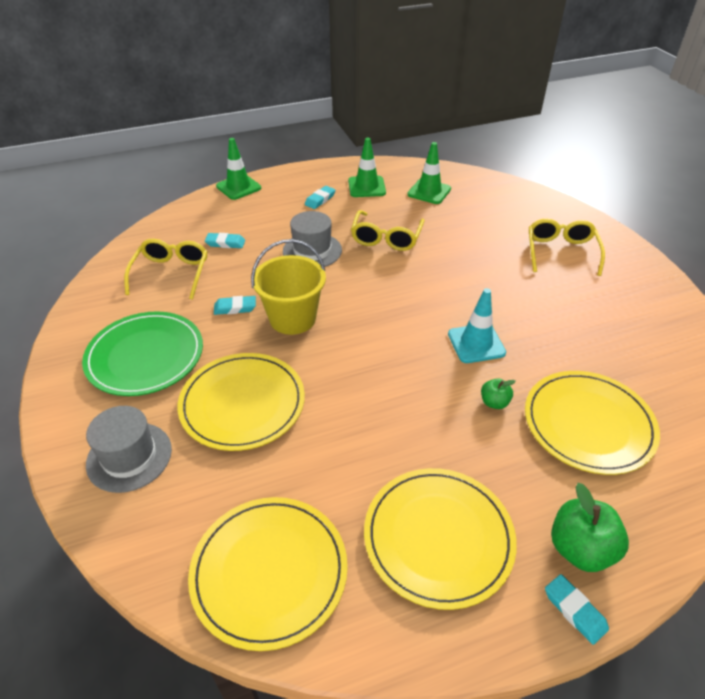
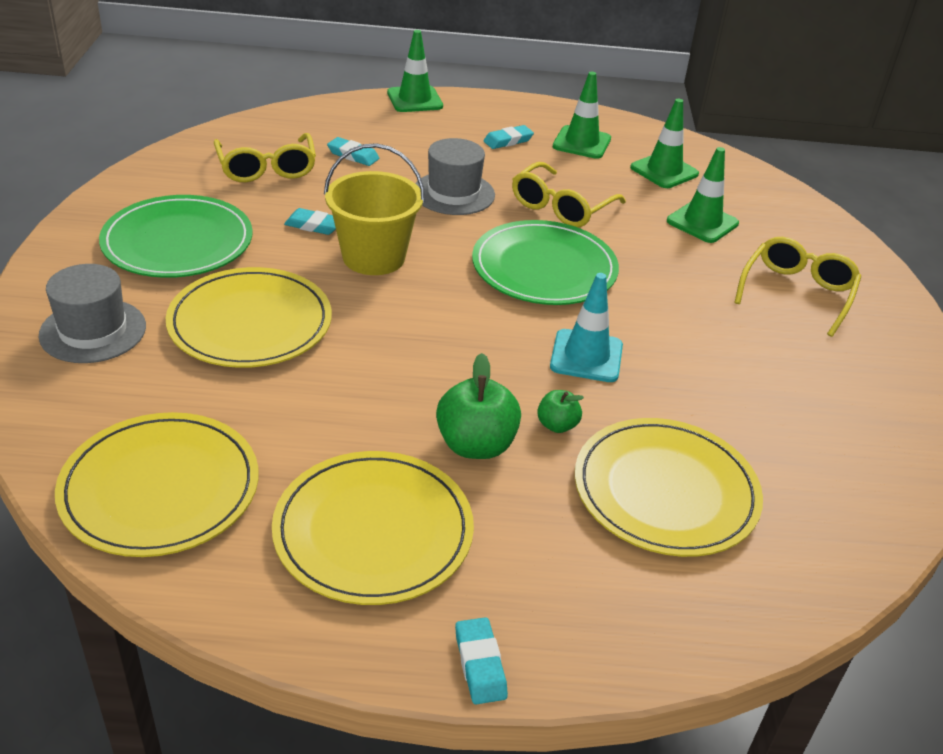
camera: 20 degrees right, 5 degrees down
yellow glasses [124,239,208,300] -> yellow glasses turned 135 degrees clockwise [214,133,316,182]
green apple [551,483,629,572] -> green apple moved to [436,353,521,459]
none -> green plate [472,220,619,305]
none -> green traffic cone [667,147,739,243]

